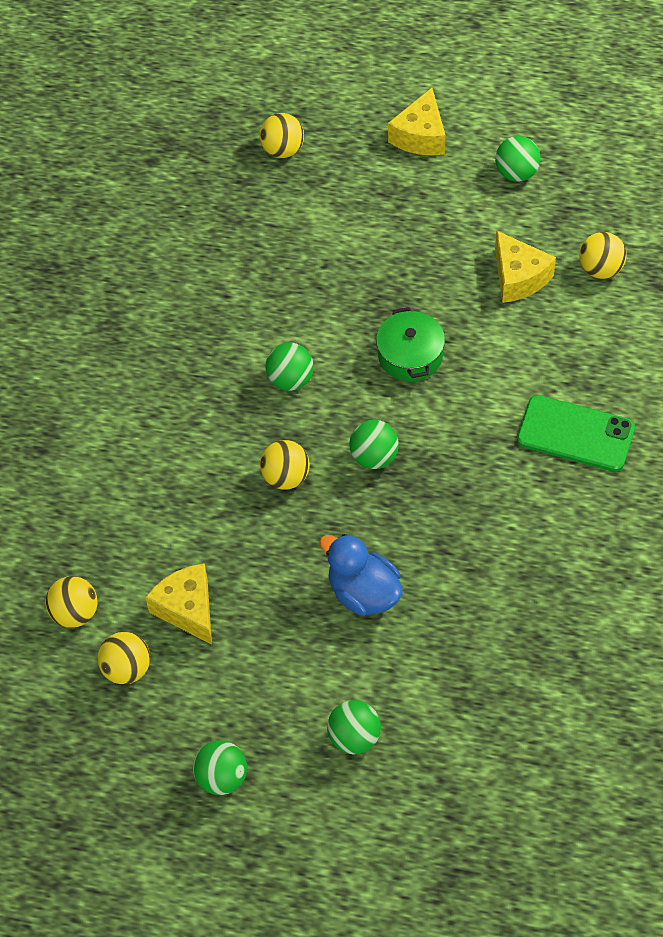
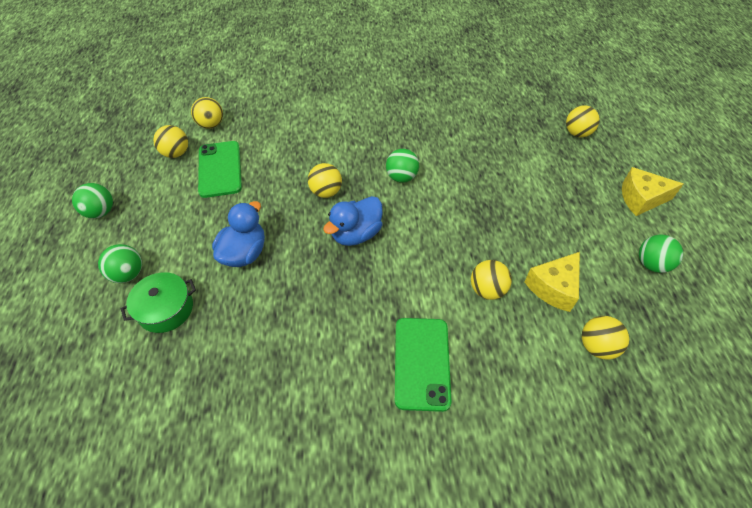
camera: 70 degrees right, 5 degrees down
yellow cheese [145,563,212,645] -> green phone [198,141,242,198]
green ball [349,420,399,469] -> blue duck [323,196,383,246]
green pot [376,307,445,382] -> green pot moved to [121,272,196,333]
none -> yellow ball [471,260,512,300]

